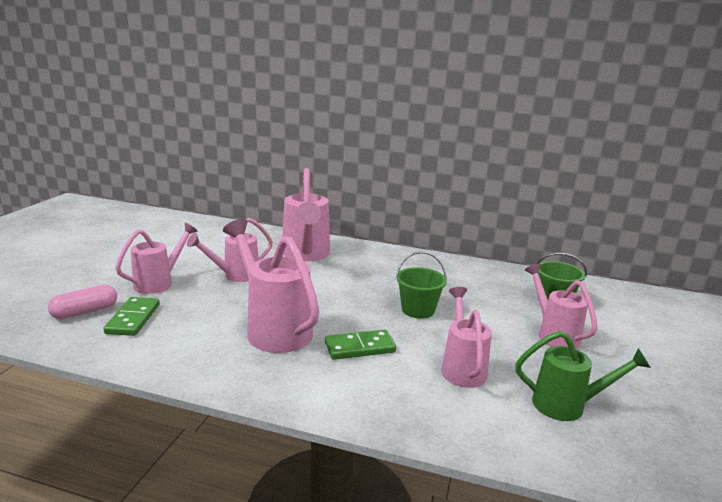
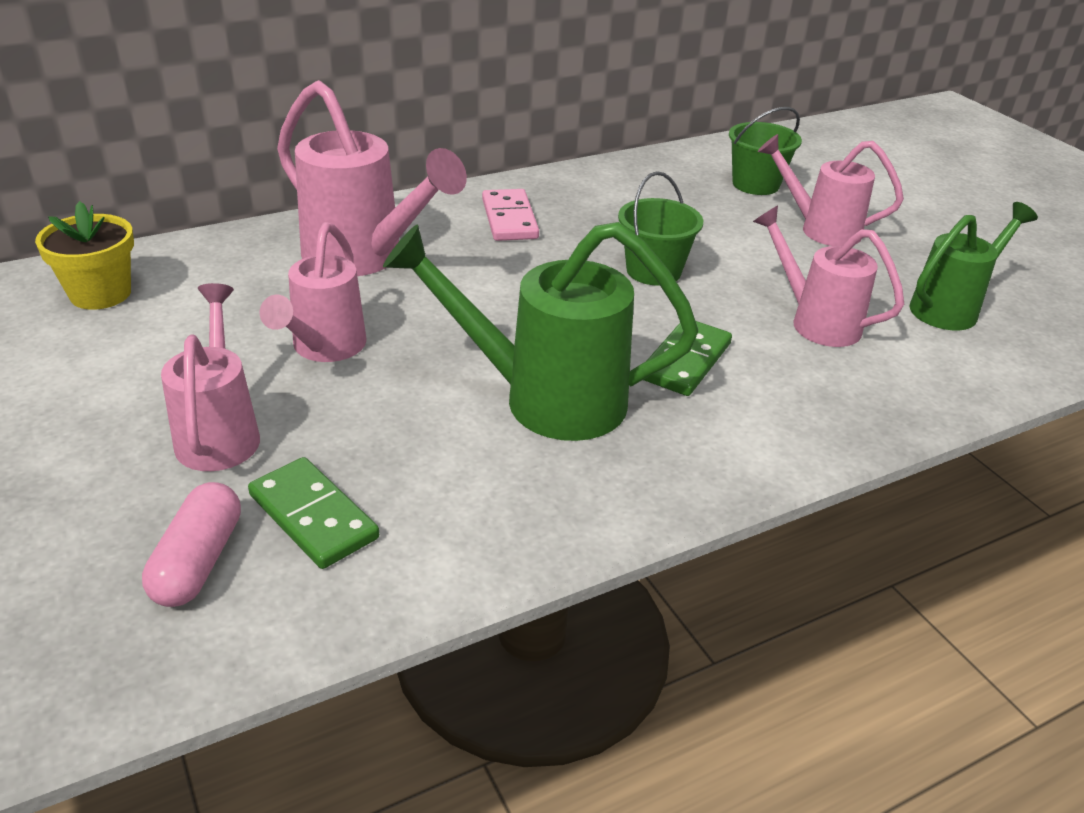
camera: 45 degrees left, 15 degrees up
pink watering can [223,219,319,353] -> green watering can [383,222,698,441]
none -> yellow flower pot [35,201,134,310]
none -> pink domino [482,189,539,241]

